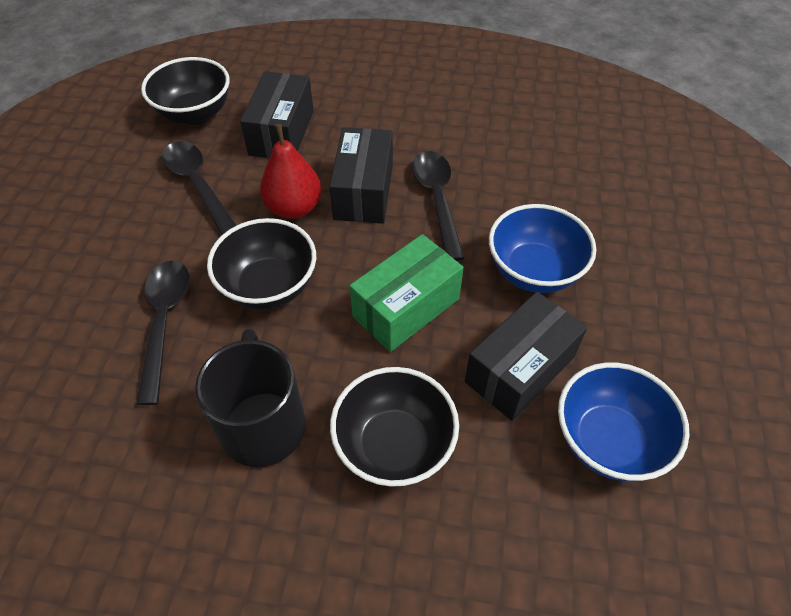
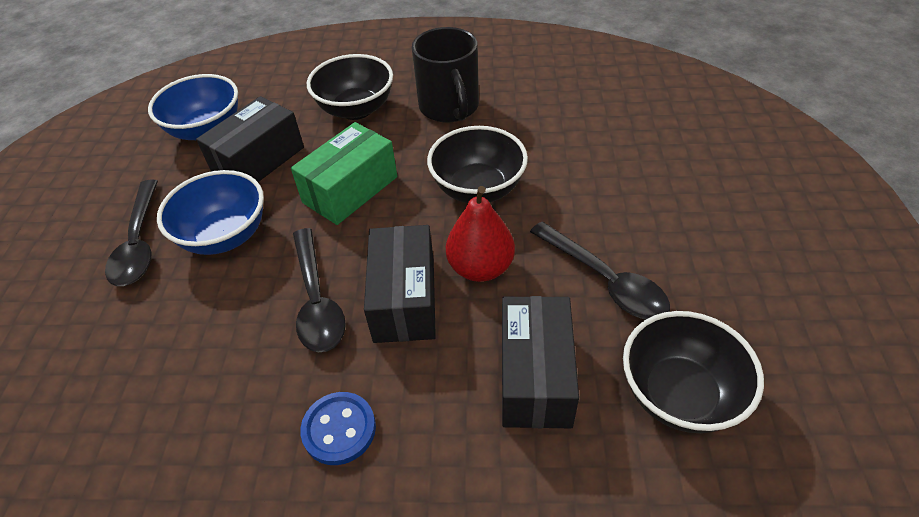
camera: 175 degrees right, 5 degrees down
black spoon [136,260,190,405] -> black spoon moved to [105,180,158,286]
none -> blue button [300,392,376,465]

